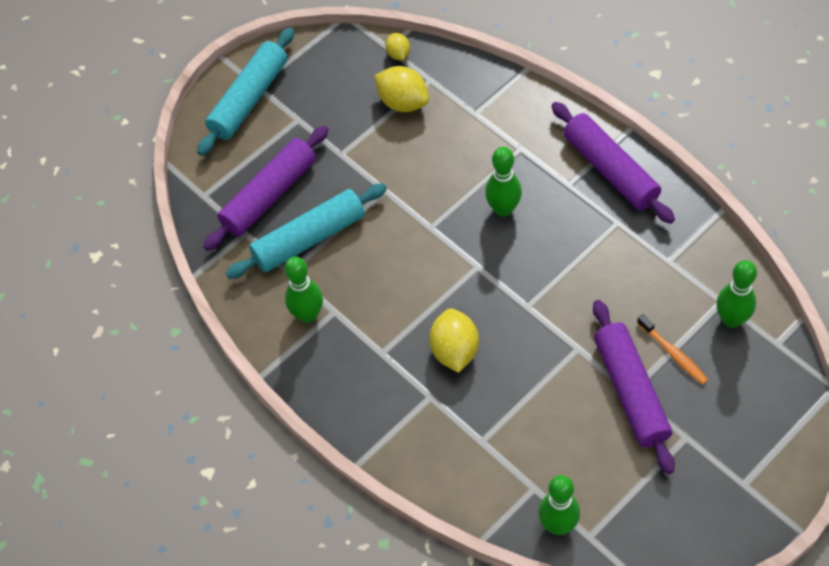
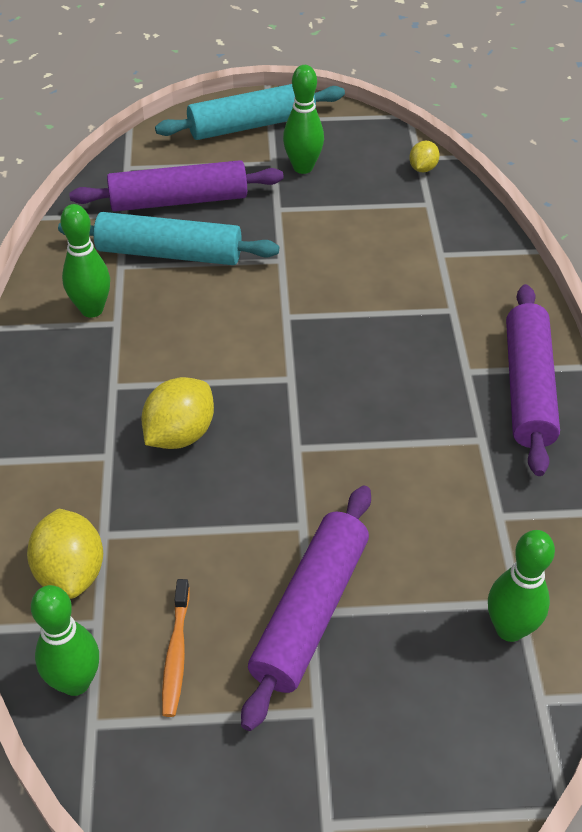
camera: 35 degrees right, 10 degrees down
yellow lemon [374,66,429,112] -> yellow lemon moved to [27,509,103,599]
green bowling pin [485,147,522,217] -> green bowling pin moved to [283,65,324,174]
orange toothbrush [637,314,708,385] -> orange toothbrush moved to [162,579,190,717]

